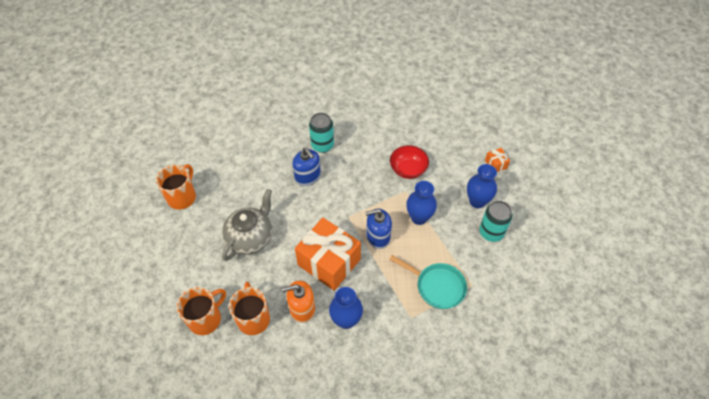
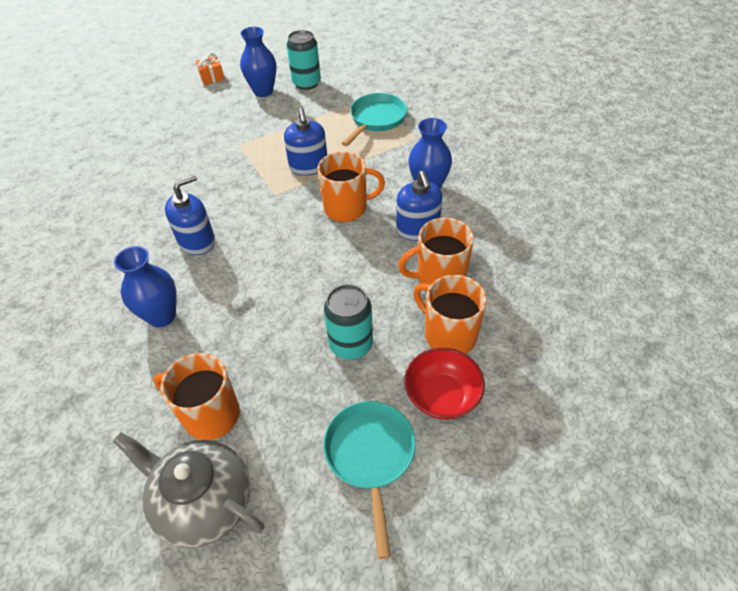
camera: 90 degrees left, 5 degrees down
grey teapot [222,189,273,261] -> grey teapot moved to [113,432,264,548]
orange soap dispenser [282,280,315,323] -> blue soap dispenser [396,171,442,241]
orange gift [295,218,361,291] -> orange mug [317,151,385,222]
turquoise can [309,113,334,153] -> turquoise can moved to [324,284,373,360]
red bowl [390,145,429,179] -> red bowl moved to [404,348,485,420]
blue vase [406,181,437,225] -> blue vase moved to [114,246,177,328]
none -> turquoise pan [324,401,416,559]

